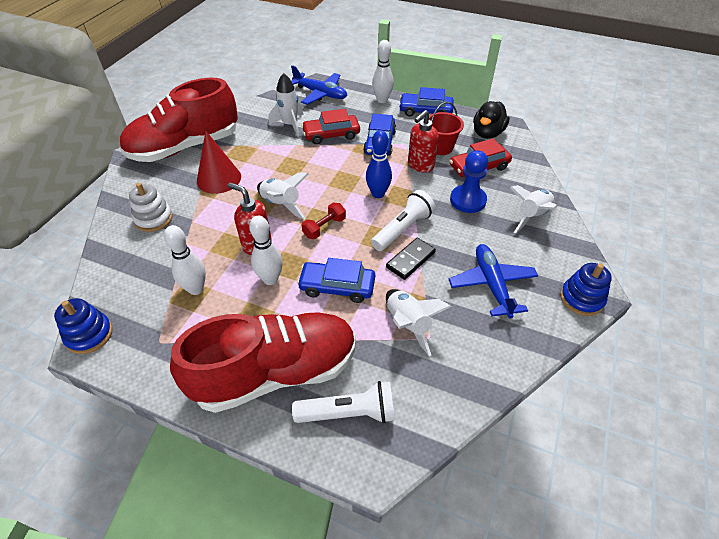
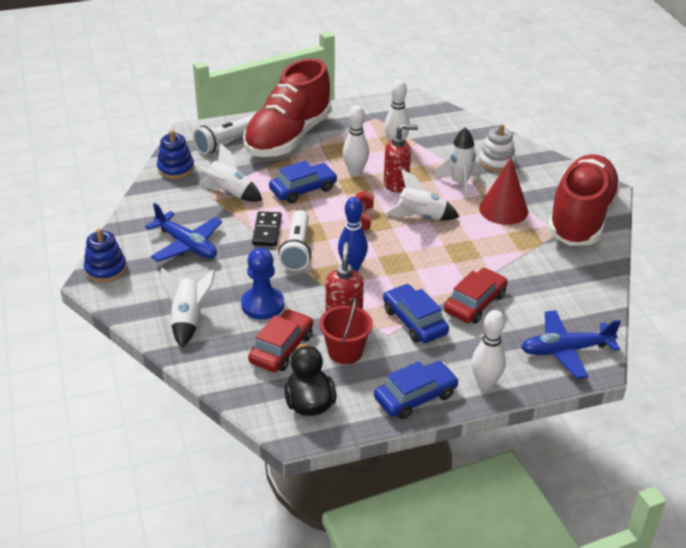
camera: 140 degrees right, 10 degrees down
blue stacking toy [54,298,113,354] -> blue stacking toy moved to [157,130,194,179]
white rocket [268,73,303,137] -> white rocket moved to [435,127,479,199]

